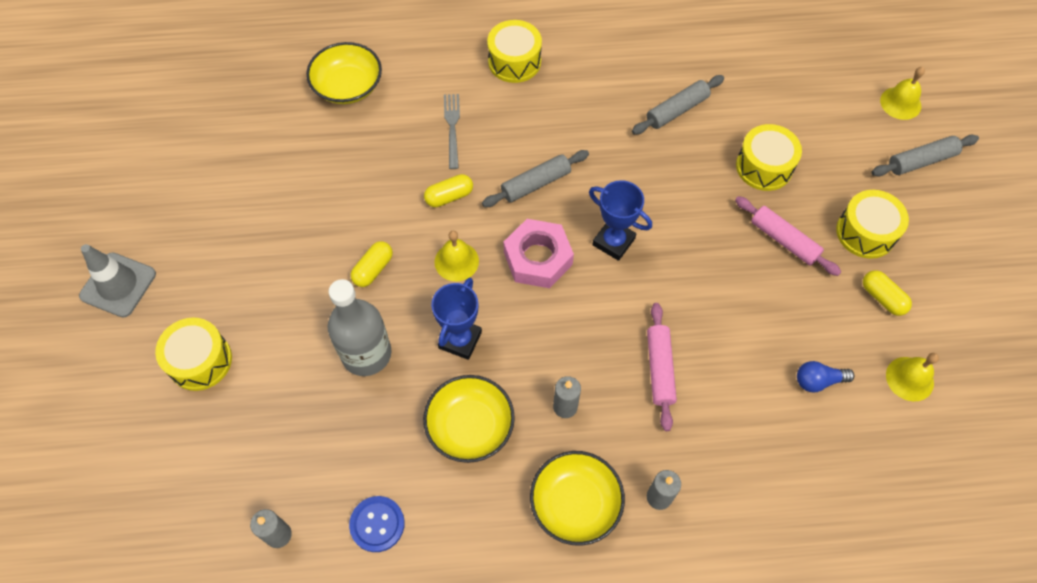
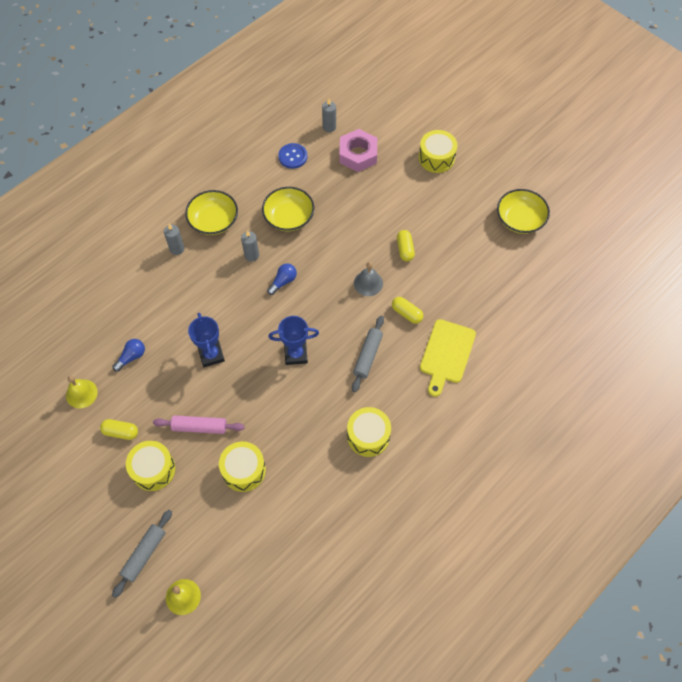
camera: 140 degrees right, 0 degrees up
grey traffic cone [79,244,156,317] -> none
yellow bowl [306,42,382,104] -> yellow bowl moved to [497,189,550,234]
grey bottle [328,279,392,376] -> none
yellow capsule [424,174,473,207] -> yellow capsule turned 75 degrees counterclockwise [392,297,423,324]
blue trophy [431,278,482,360] -> blue trophy moved to [188,313,225,367]
yellow bell [435,231,479,281] -> grey bell [354,262,383,296]
grey fork [444,94,460,169] -> yellow cutting board [420,319,476,397]
yellow drum [487,20,542,83] -> yellow drum moved to [347,407,391,457]
pink nut [504,219,574,288] -> pink nut moved to [339,129,377,172]
grey rolling pin [632,75,724,135] -> none
pink rolling pin [647,303,677,431] -> none
none -> blue light bulb [267,263,297,295]

